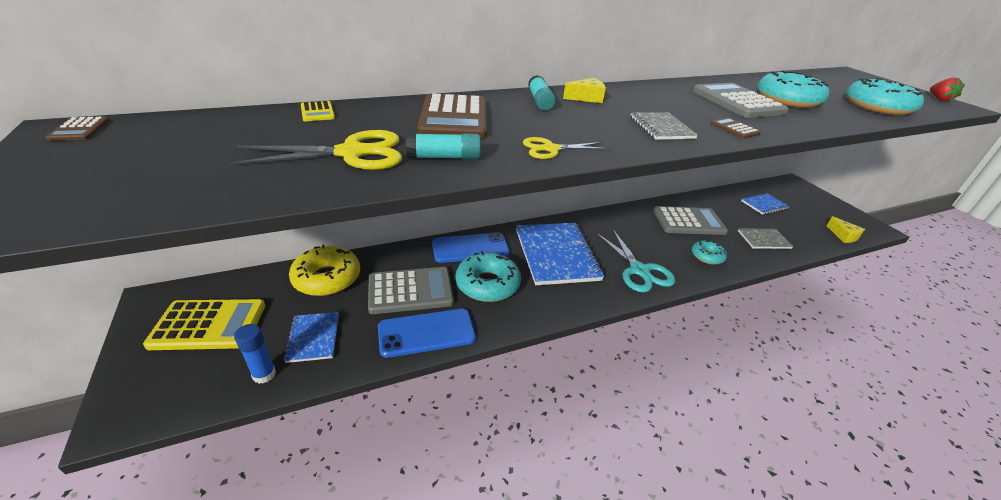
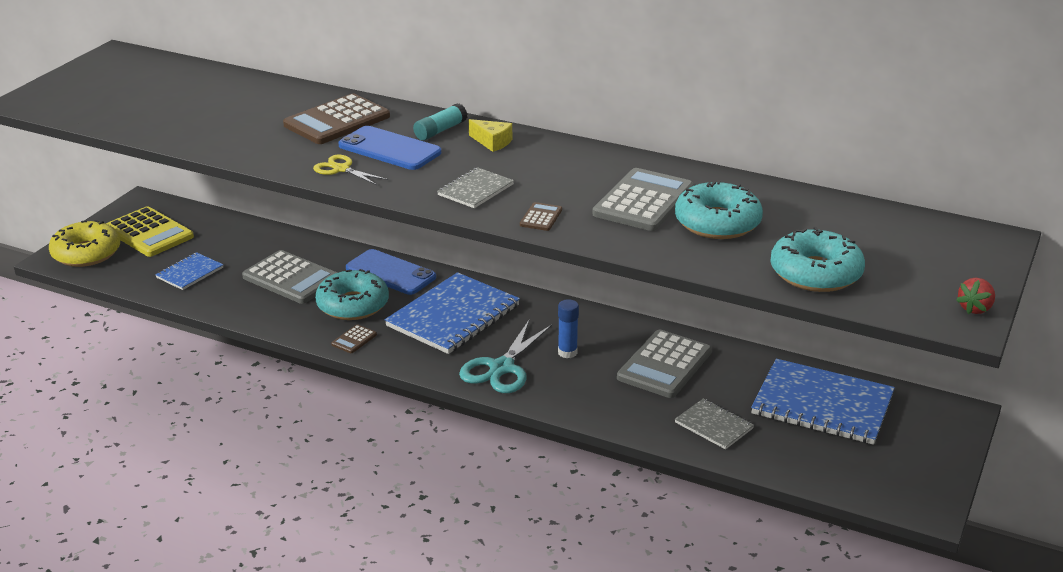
camera: 50 degrees right, 5 degrees down
brown calculator [45,116,109,141] -> brown calculator moved to [331,324,377,353]
yellow scissors [229,130,402,170] -> none
blue glue stick [234,324,276,384] -> blue glue stick moved to [558,299,579,358]
yellow donut [289,245,360,296] -> yellow donut moved to [49,220,120,267]
yellow calculator [301,101,335,121] -> none
blue phone [378,309,476,358] -> blue phone moved to [339,126,441,170]
turquoise glue stick [406,133,481,159] -> none
grey calculator [654,206,728,235] -> grey calculator turned 75 degrees clockwise [617,330,712,398]
turquoise donut [692,240,727,265] -> none
blue notebook [741,193,790,215] -> blue notebook [751,359,895,445], size x1.97
yellow cheese [826,216,865,243] -> none

